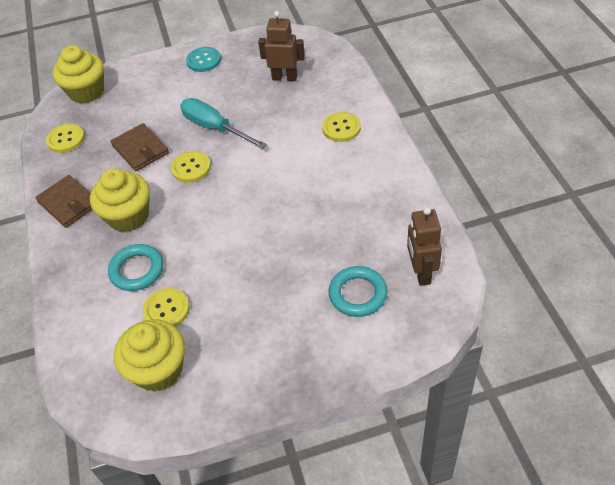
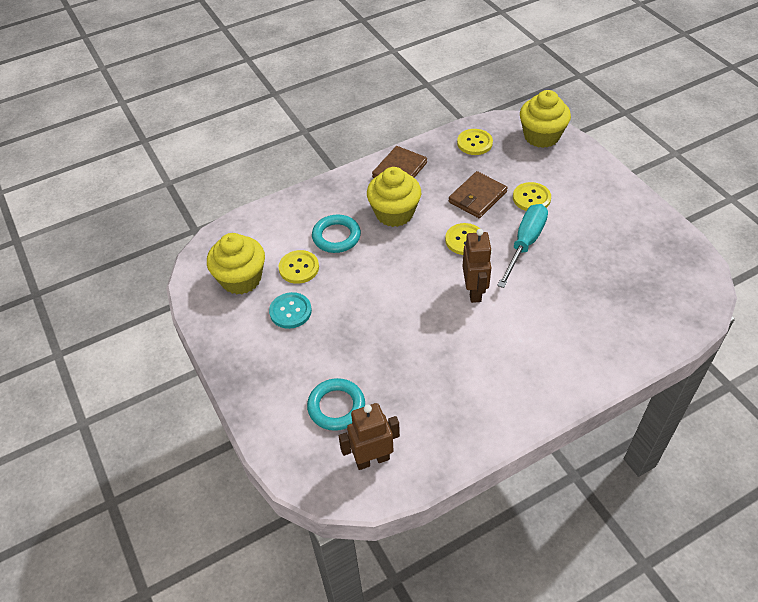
camera: 75 degrees right, 0 degrees up
turquoise button [186,47,221,72] -> turquoise button moved to [269,292,312,329]
brown robot [258,11,305,81] -> brown robot moved to [463,229,492,303]
yellow button [322,112,361,142] -> yellow button moved to [513,182,551,211]

